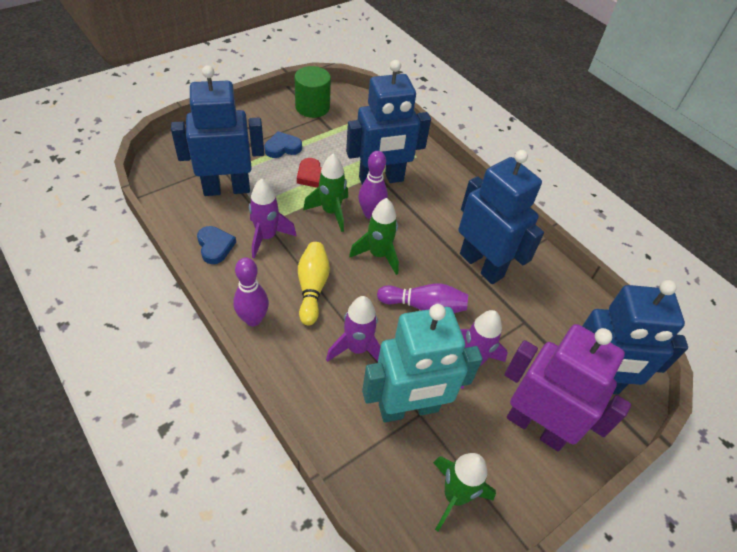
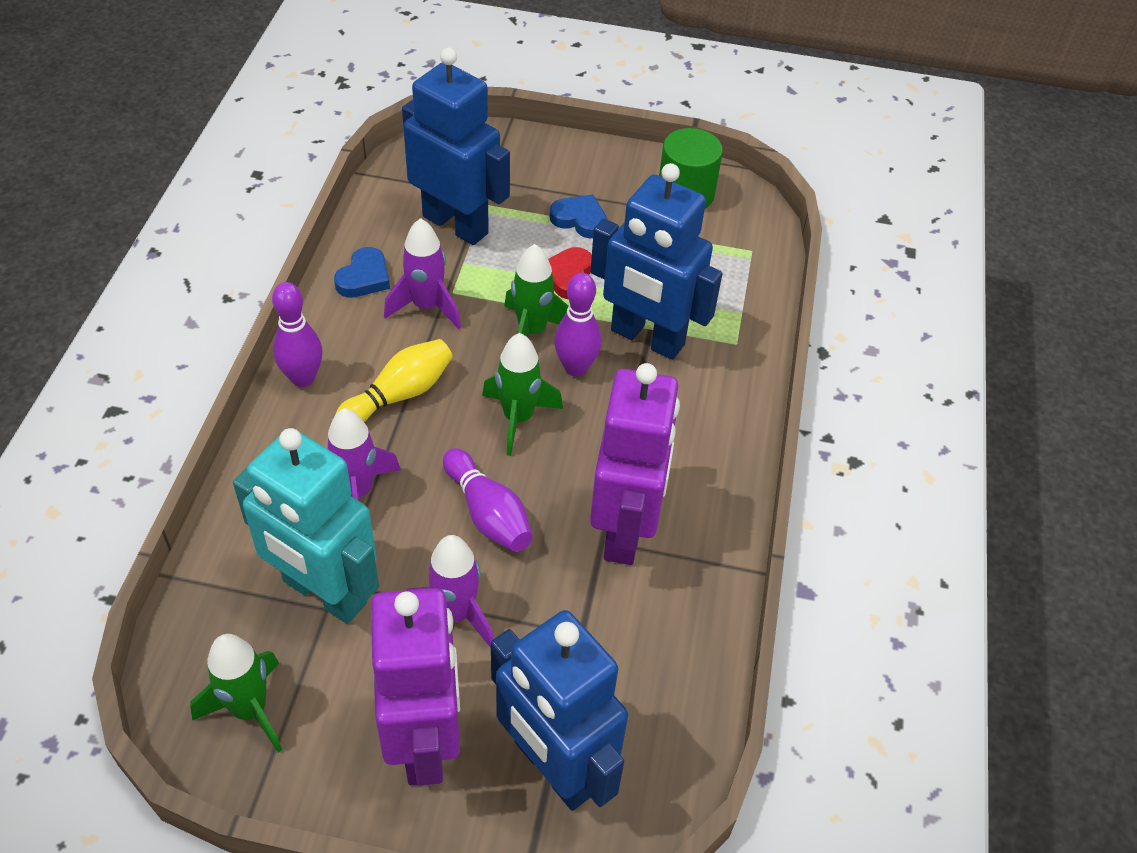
camera: 50 degrees right, 0 degrees up
blue robot [459,150,544,284] -> purple robot [590,363,680,565]

